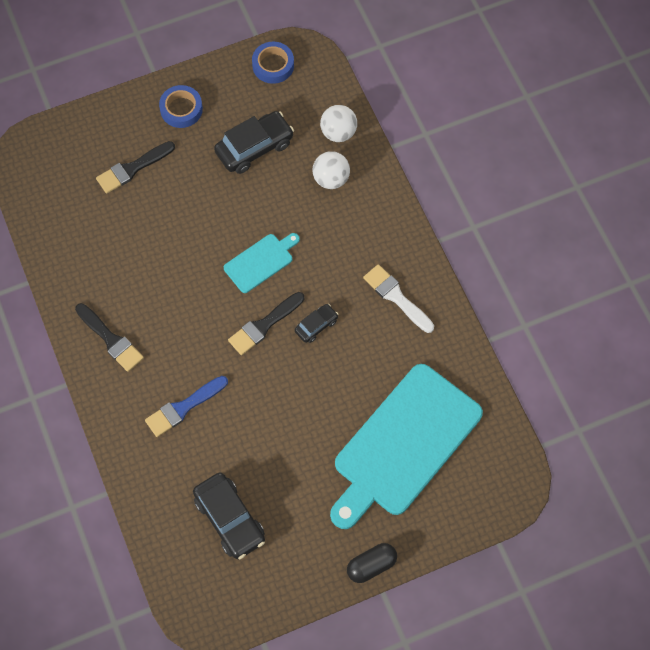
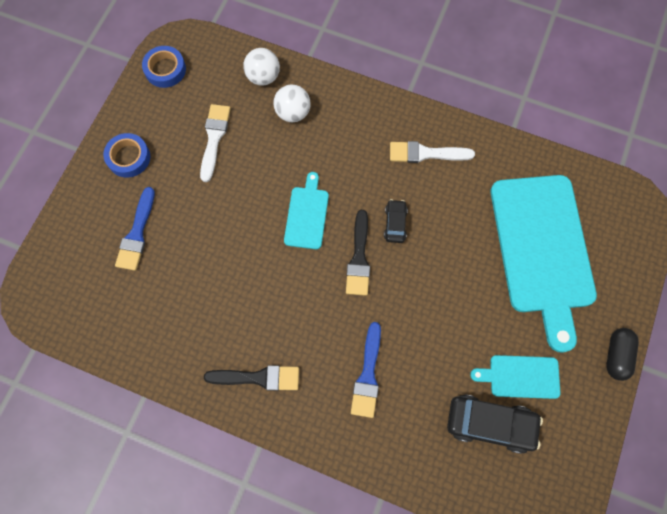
camera: 45 degrees left, 5 degrees up
black brush [96,141,175,194] -> blue brush [115,187,155,271]
black car [214,111,294,174] -> white brush [200,104,231,182]
none -> turquoise cutting board [470,355,561,399]

